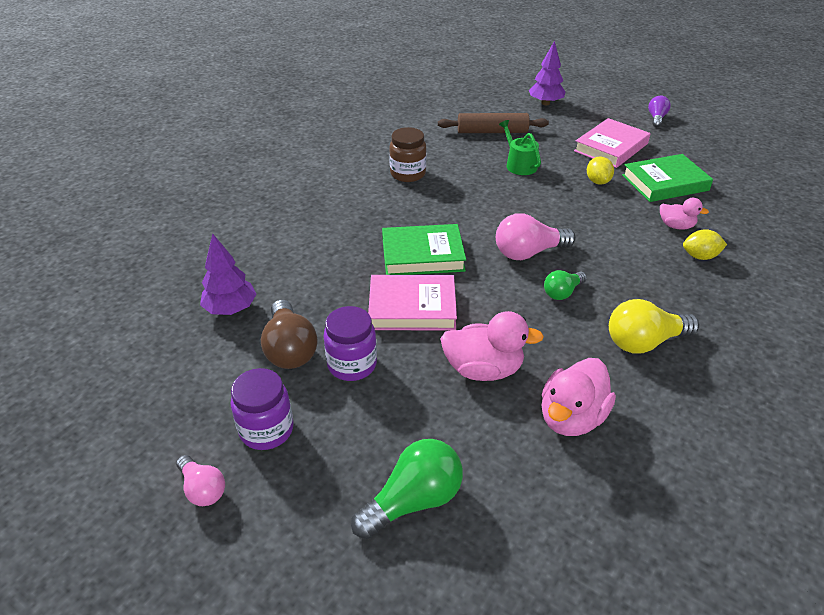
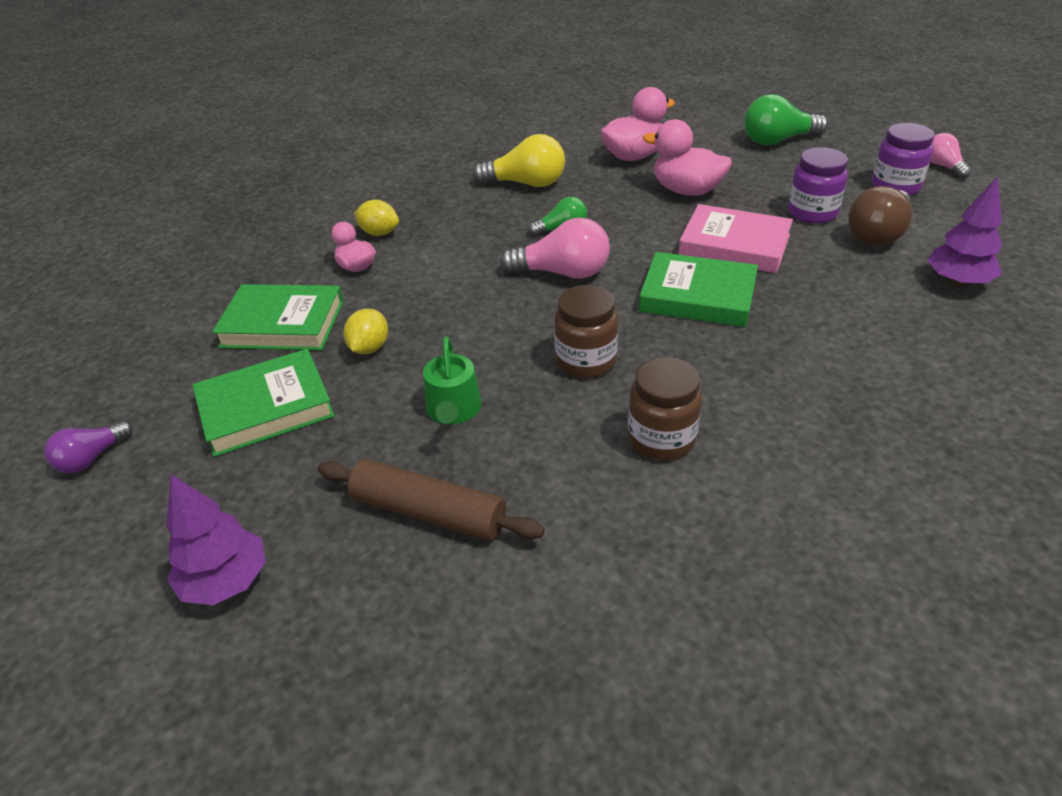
camera: 155 degrees left, 0 degrees up
brown light bulb [261,300,317,369] -> brown light bulb turned 150 degrees counterclockwise [848,186,912,246]
pink book [574,118,650,168] -> green book [192,349,335,457]
none -> brown jar [554,285,618,378]

